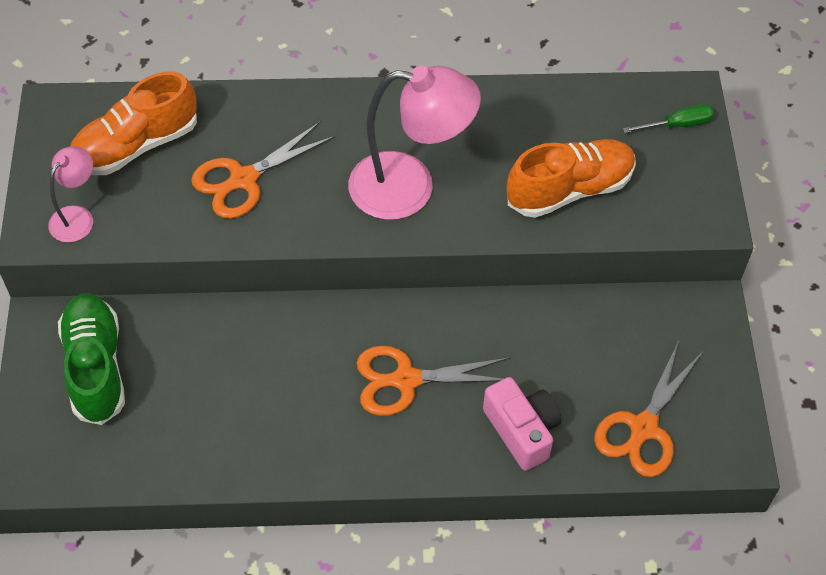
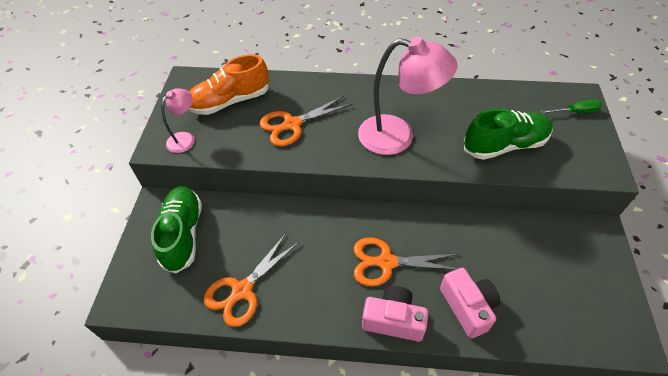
camera: 10 degrees right, 5 degrees down
orange shoe [507,139,636,218] -> green shoe [464,109,553,160]
orange scissors [594,341,703,477] -> orange scissors moved to [204,233,299,327]
none -> pink camera [362,286,428,342]

